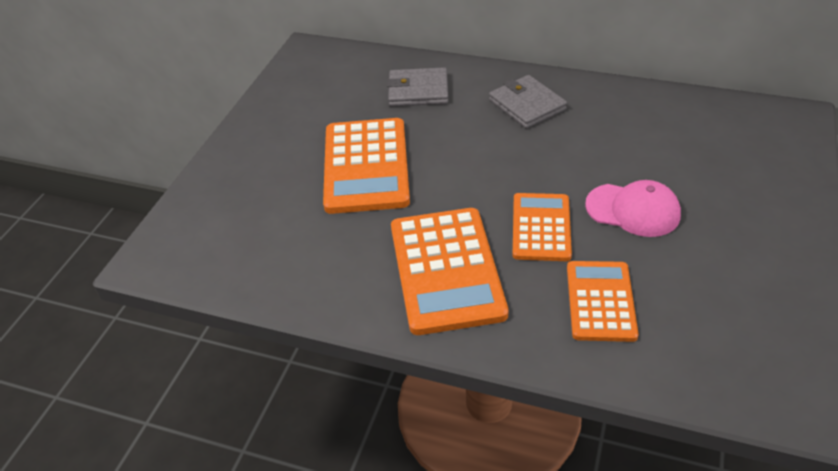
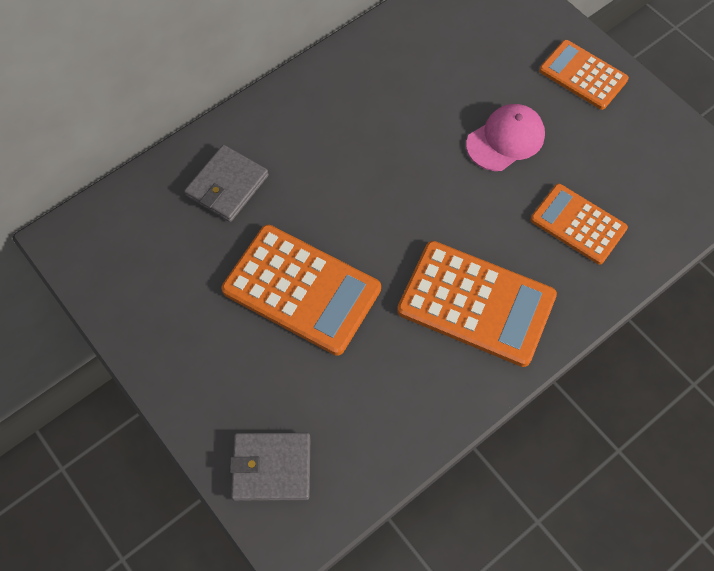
camera: 60 degrees left, 20 degrees up
grey wallet [489,75,567,129] -> grey wallet moved to [229,433,310,501]
orange calculator [513,193,572,261] -> orange calculator moved to [539,40,629,110]

